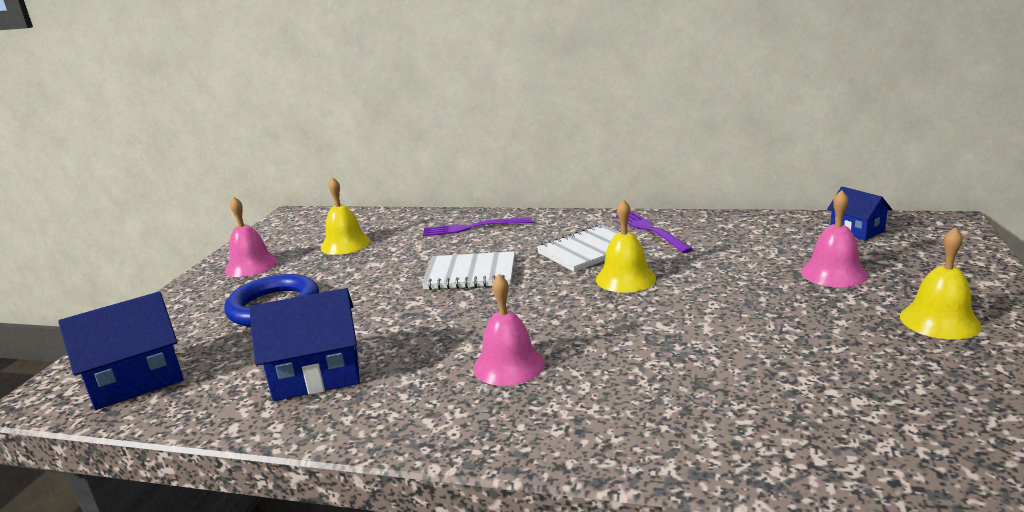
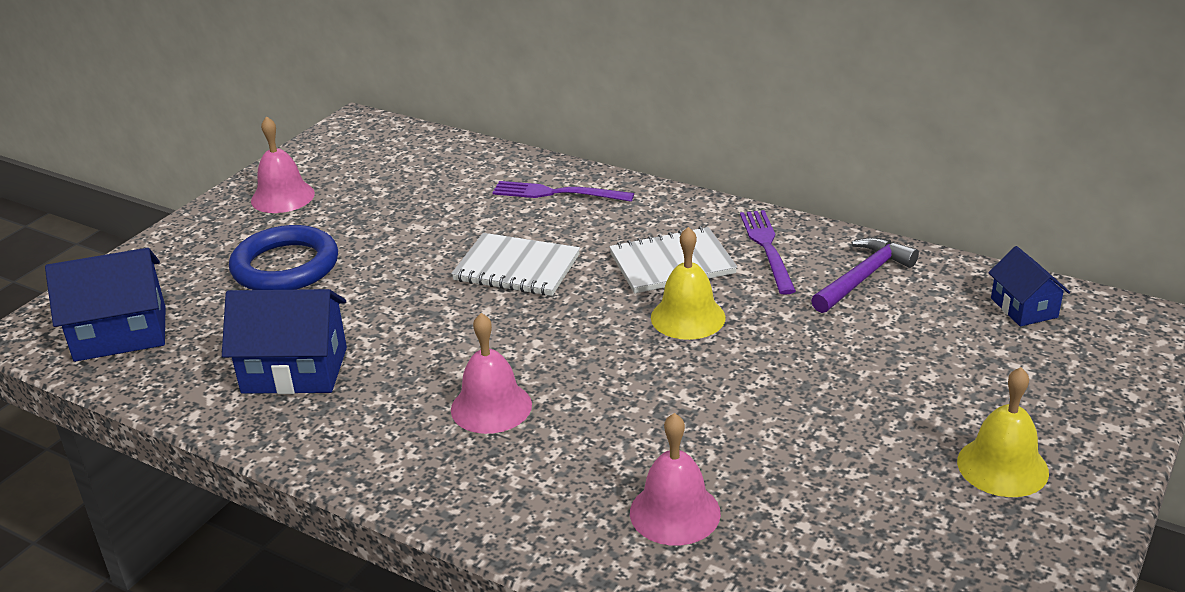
camera: 15 degrees right, 10 degrees up
yellow bell [321,177,371,255] -> none
pink bell [801,190,868,287] -> pink bell moved to [630,413,721,545]
none -> purple hammer [811,237,919,313]

